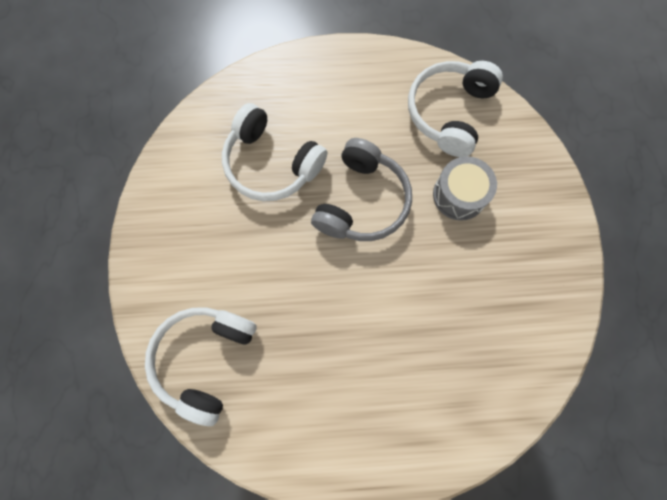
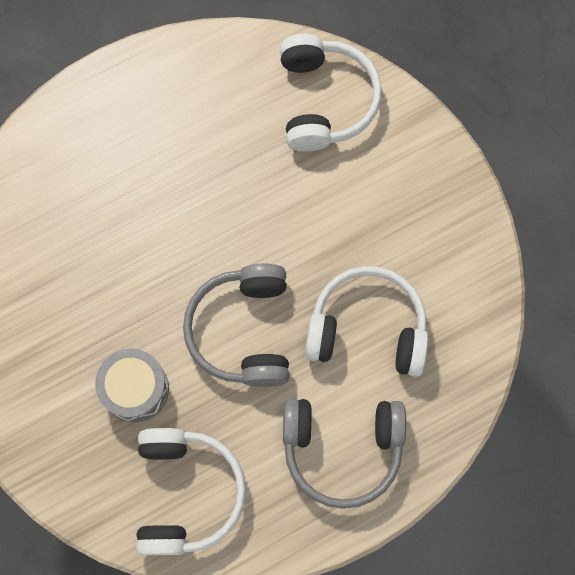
camera: 155 degrees right, 0 degrees up
none -> grey headphones [283,398,406,509]

